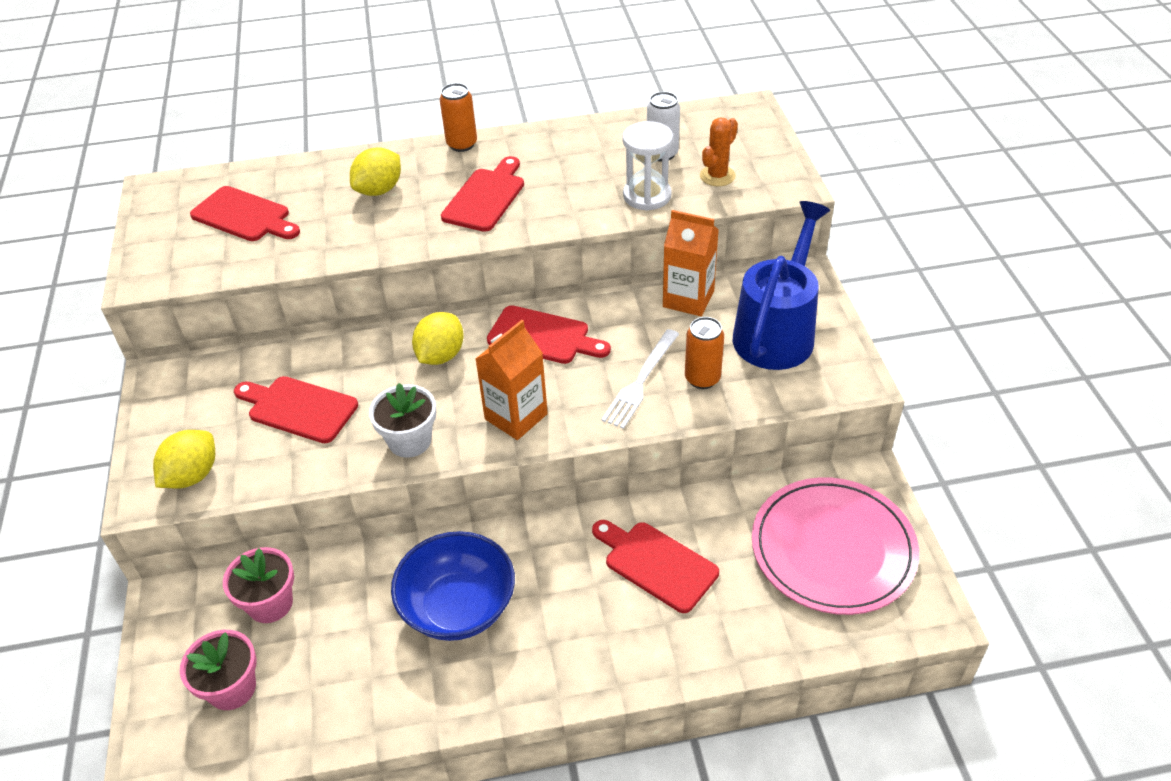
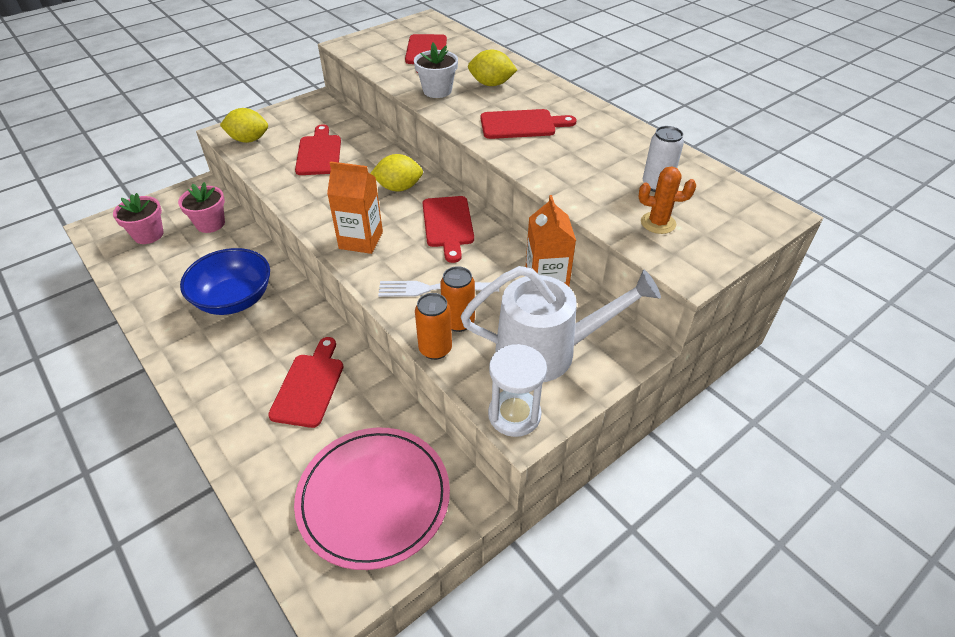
camera: 60 degrees right, 0 degrees up
white flower pot [369,383,436,458] -> white flower pot moved to [414,43,458,98]
orange can [440,83,477,152] -> orange can moved to [415,293,452,360]
white hourglass [623,121,673,211] -> white hourglass moved to [488,344,547,437]
blue watering can [733,201,830,370] -> white watering can [461,266,661,382]

